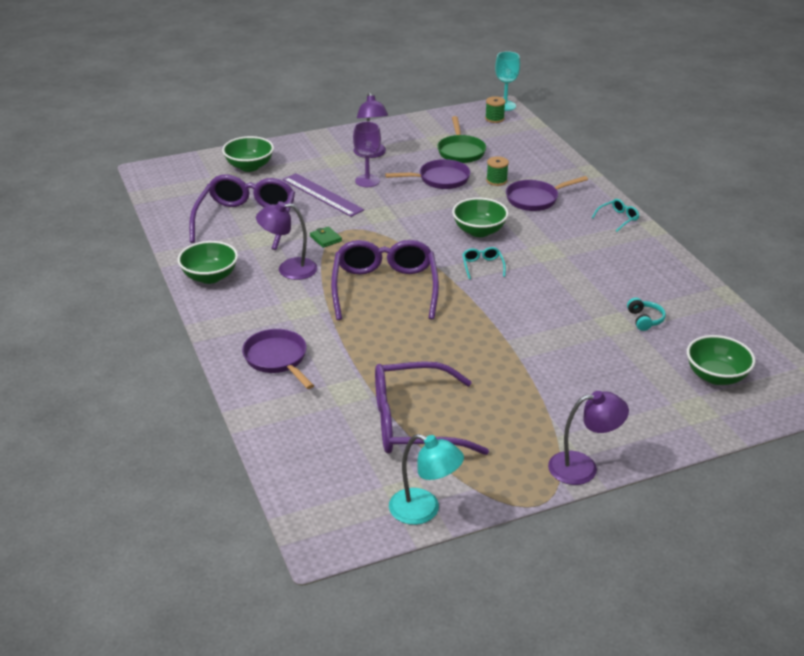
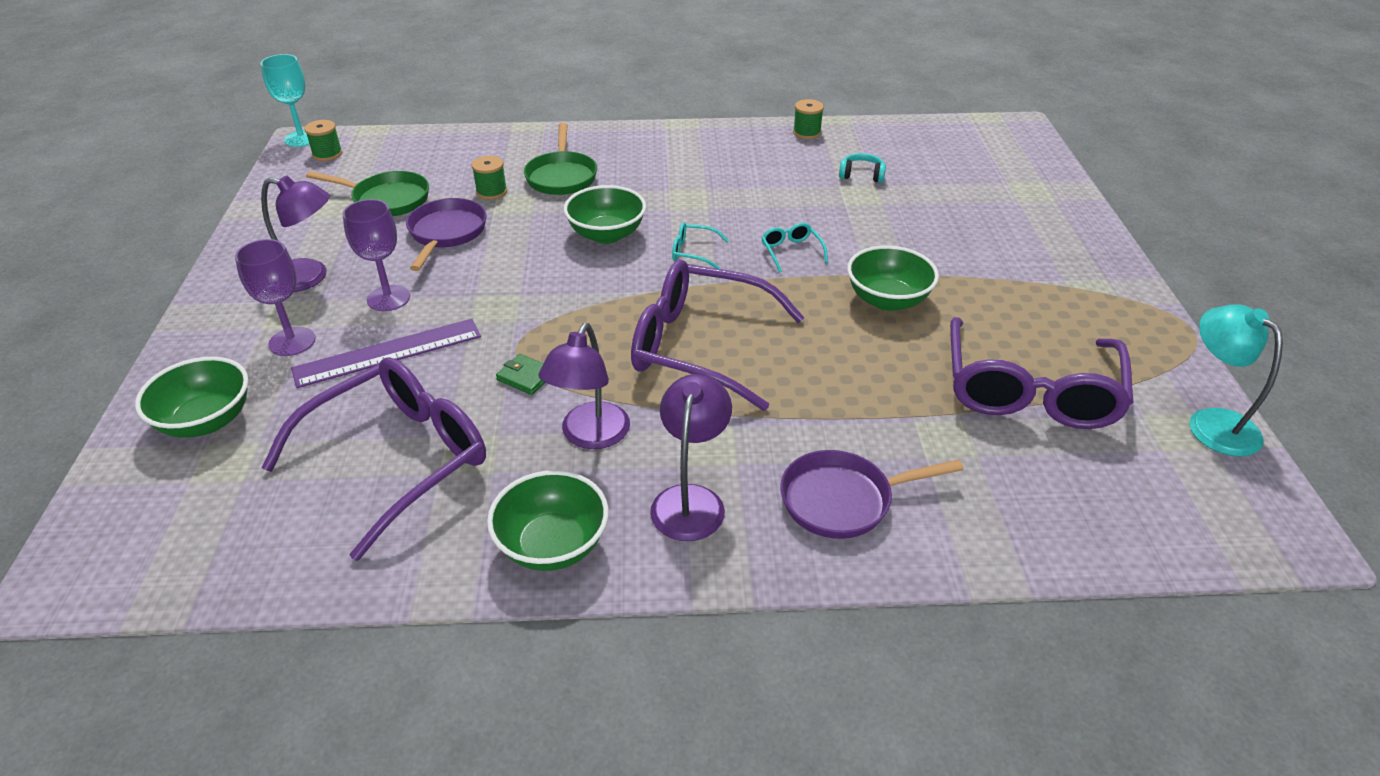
camera: 70 degrees left, 5 degrees up
purple glasses [189,174,295,250] -> purple glasses turned 105 degrees clockwise [261,357,486,561]
green wallet [310,226,342,248] -> green wallet turned 45 degrees clockwise [496,354,545,395]
turquoise lamp [389,434,464,525] -> turquoise lamp turned 75 degrees counterclockwise [1189,305,1283,457]
purple pan [506,176,588,211] -> green pan [524,123,597,195]
purple lamp [548,391,629,485] -> purple lamp moved to [650,374,732,541]
turquoise glasses [592,199,639,232] -> turquoise glasses moved to [761,223,828,273]
green bowl [687,335,755,385] -> green bowl moved to [847,245,939,311]
none -> purple goblet [235,239,316,356]
none -> green spool [793,99,824,139]

